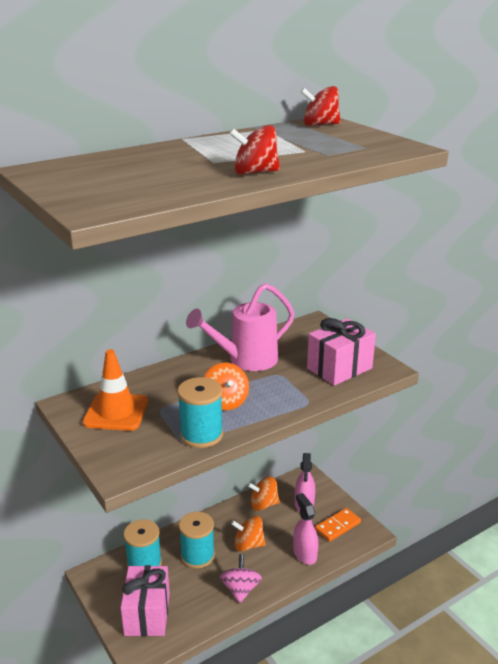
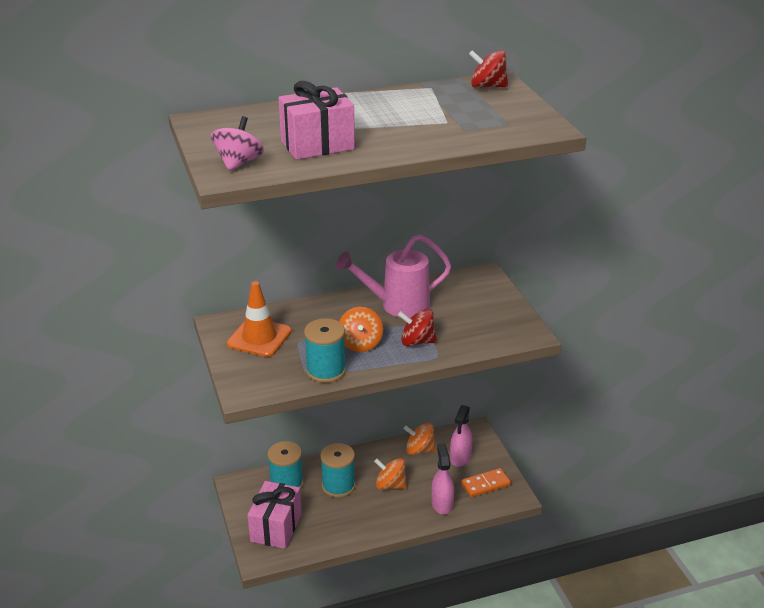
camera: 15 degrees right, 5 degrees up
pink spinning top [220,554,262,603] -> pink spinning top moved to [211,116,264,171]
red spinning top [229,125,280,175] -> red spinning top moved to [398,309,437,346]
pink gift [307,318,376,386] -> pink gift moved to [278,81,355,160]

